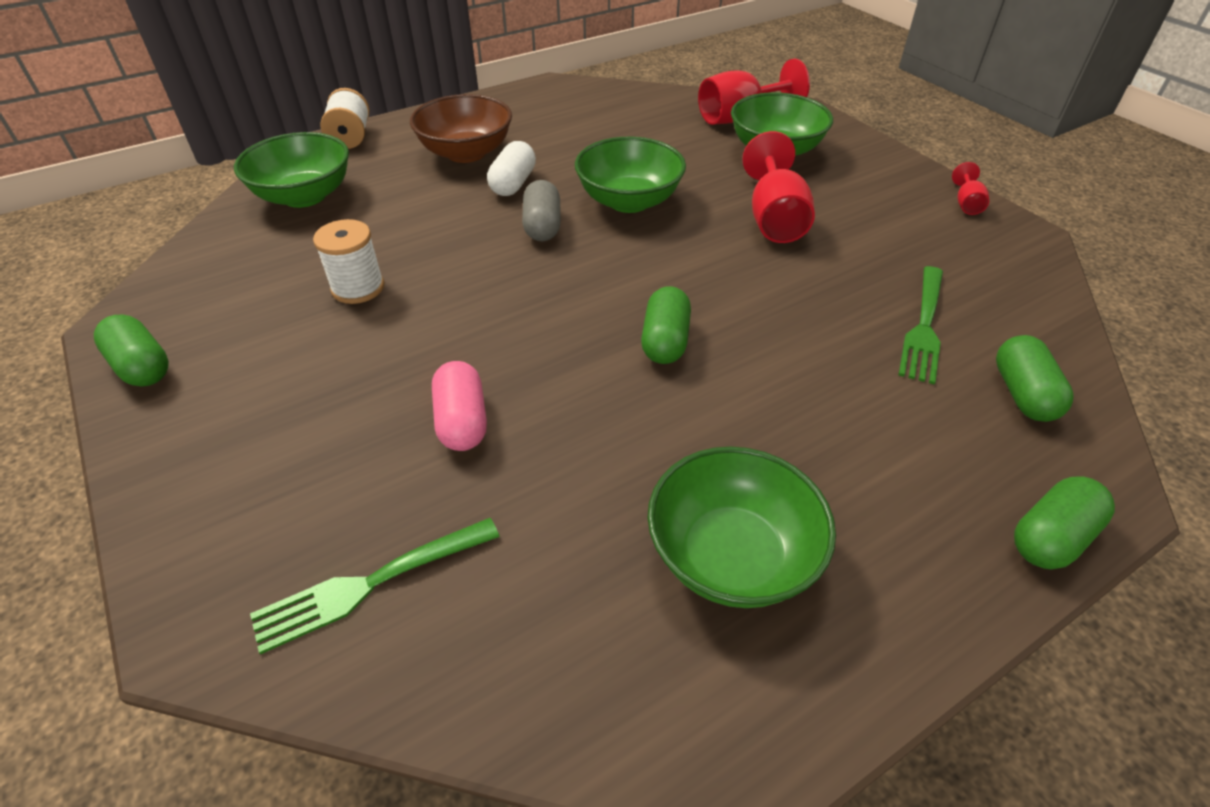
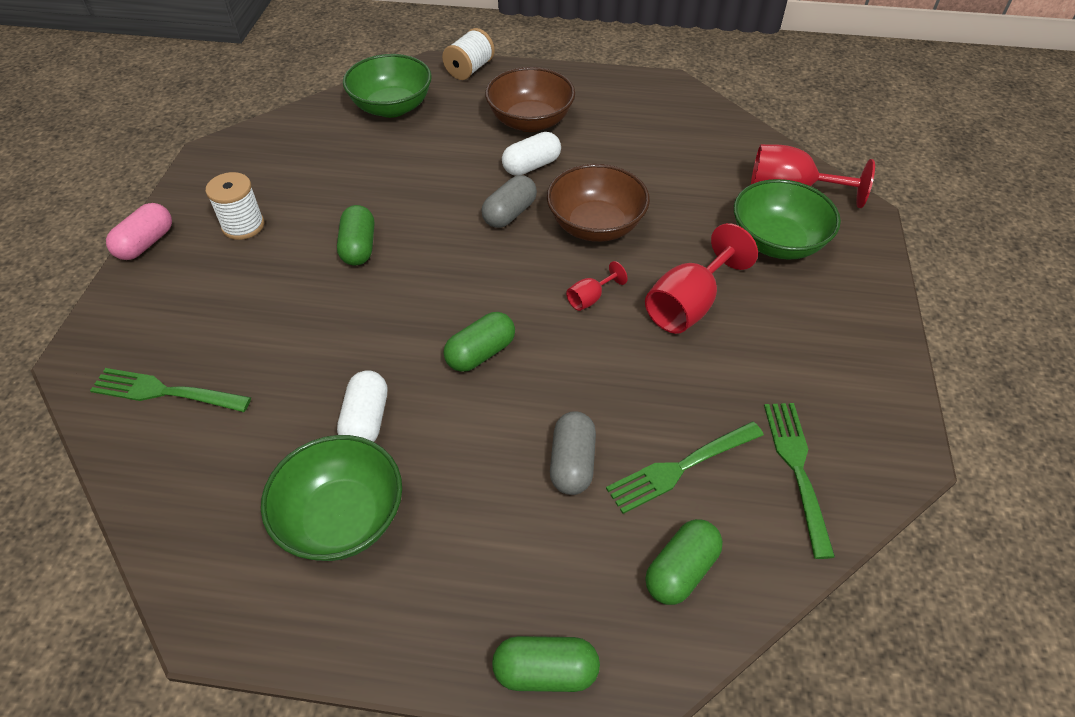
camera: 40 degrees right, 5 degrees up
green capsule [94,315,169,387] -> green capsule moved to [337,205,374,266]
white spool [313,219,384,304] -> white spool moved to [206,172,264,240]
pink capsule [432,361,487,451] -> pink capsule moved to [106,203,172,260]
green bowl [575,137,686,213] -> brown bowl [547,164,650,242]
red goblet [952,162,989,215] -> red goblet moved to [566,261,628,311]
none -> white capsule [337,370,387,442]
none -> grey capsule [550,411,596,495]
none -> green fork [764,403,835,559]

